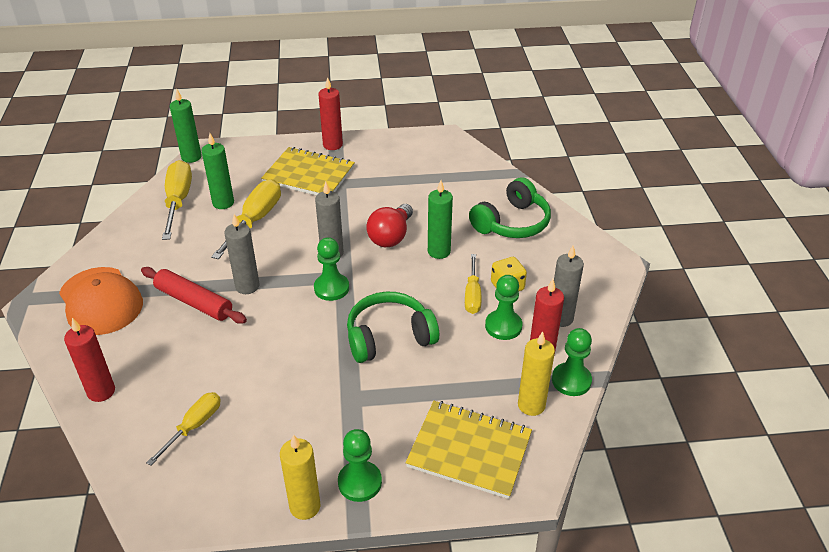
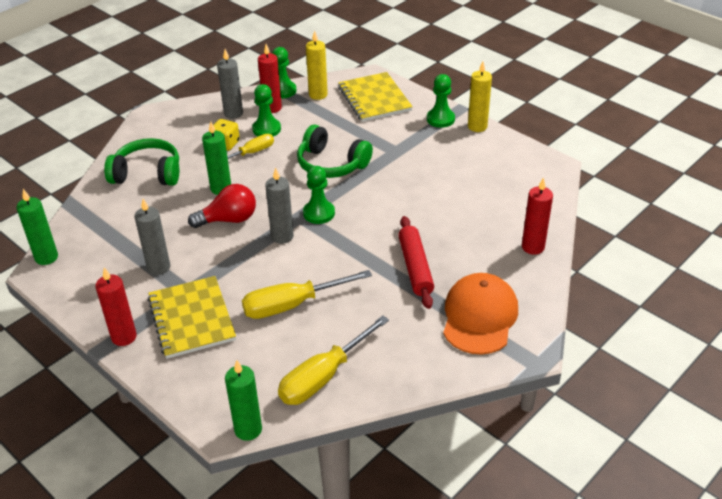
camera: 130 degrees left, 0 degrees up
yellow screwdriver [146,392,221,466] -> none
green candle [202,133,234,209] -> green candle moved to [16,189,58,265]
grey candle [224,214,260,294] -> grey candle moved to [134,199,170,275]

